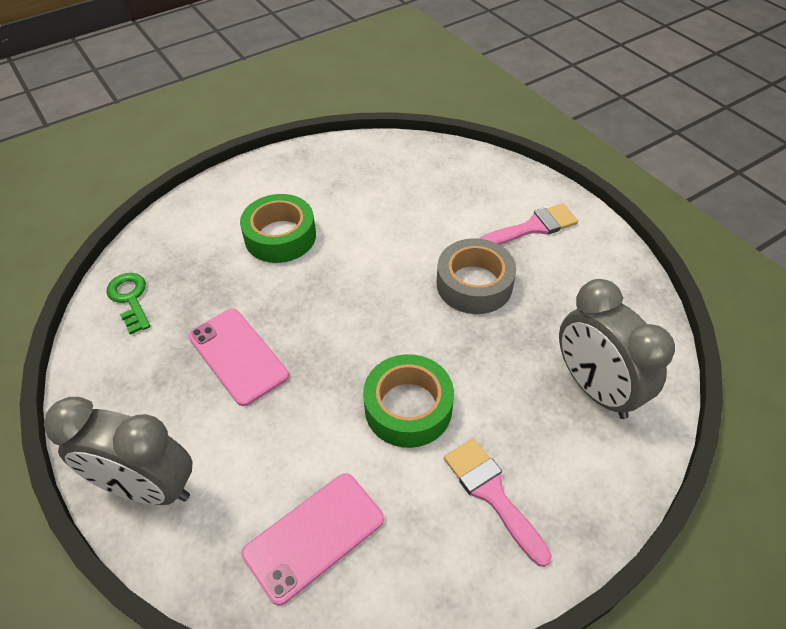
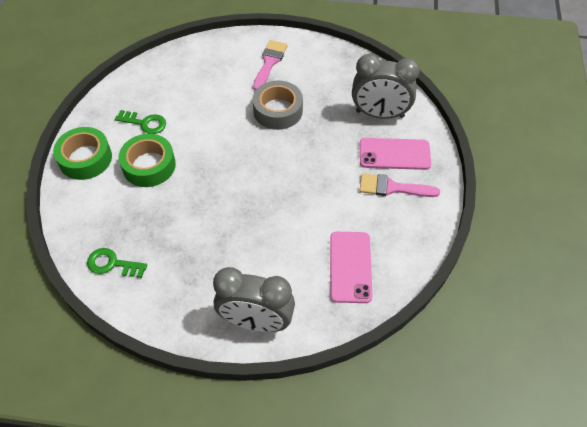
camera: 50 degrees left, 5 degrees up
grey clock [44,397,193,505] -> grey clock turned 45 degrees clockwise [213,267,295,332]
pink phone [188,309,289,406] -> pink phone moved to [360,138,431,170]
green tape [363,354,454,448] -> green tape moved to [53,127,112,180]
none -> green key [115,110,166,134]

